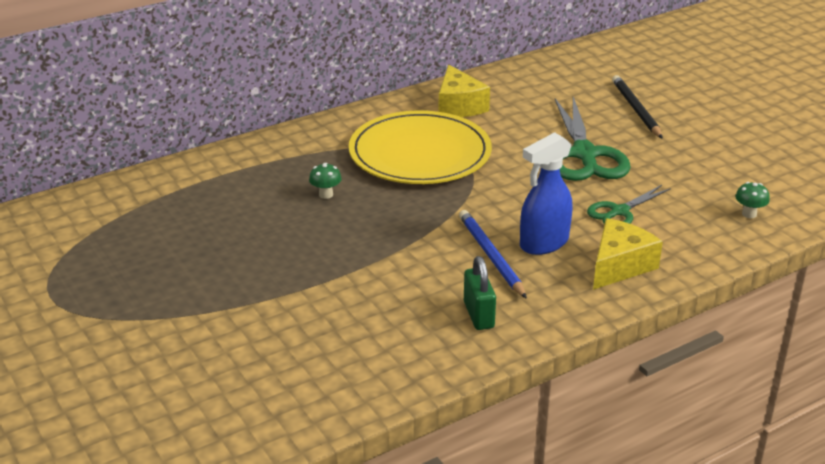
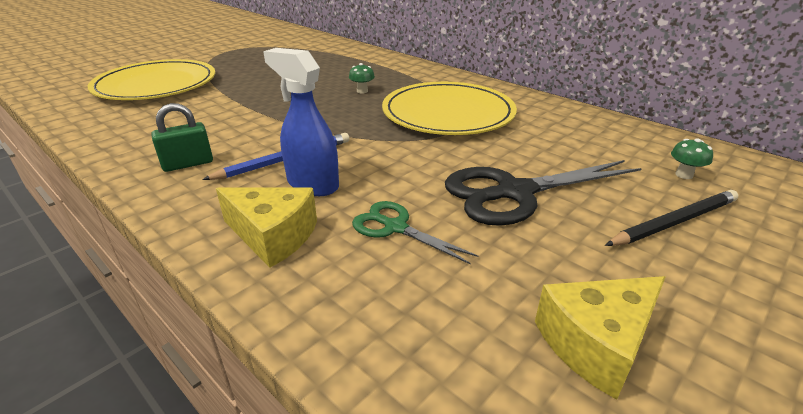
camera: 75 degrees right, 0 degrees up
yellow cheese [438,65,490,117] -> yellow cheese moved to [535,276,665,400]
green scissors [555,97,631,181] -> black scissors [445,160,642,226]
green mushroom [735,182,770,218] -> green mushroom moved to [671,138,713,179]
none -> yellow plate [88,59,215,100]

